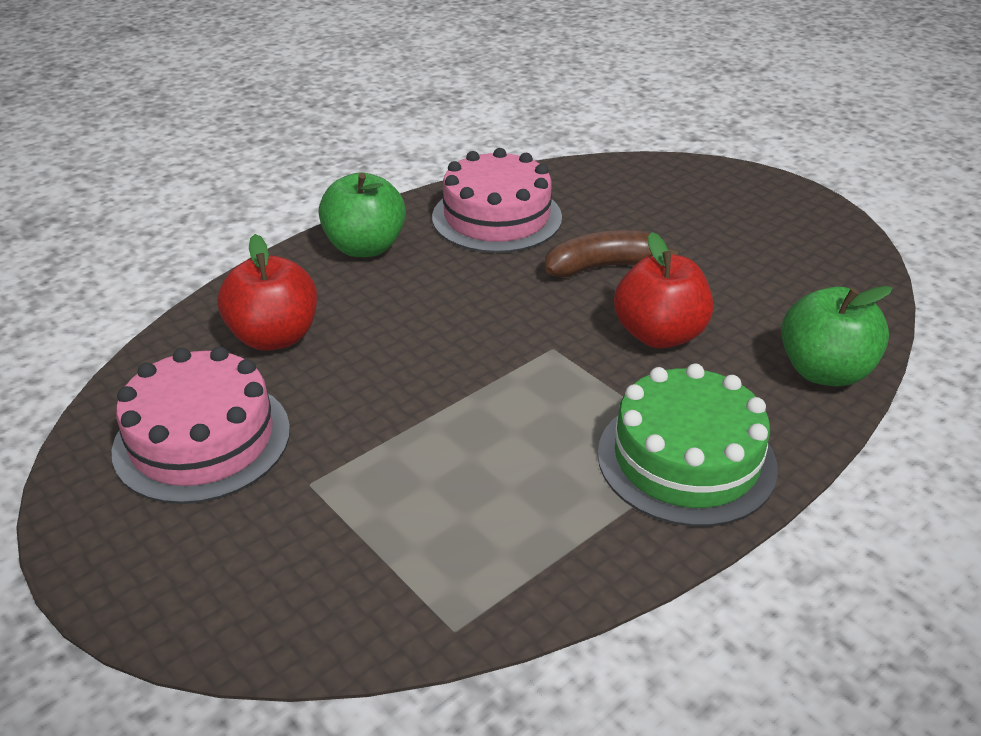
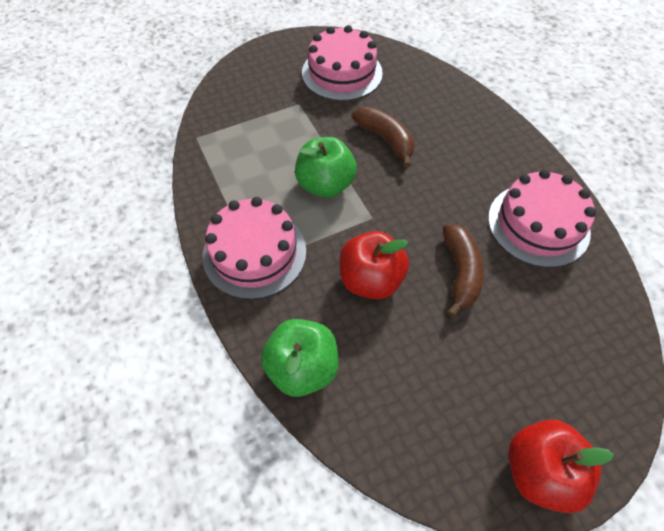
camera: 105 degrees right, 20 degrees up
red apple [218,234,317,351] -> red apple moved to [508,419,614,513]
green apple [319,172,406,257] -> green apple moved to [295,137,357,198]
green cake [598,364,778,527] -> pink cake [203,197,306,299]
none -> brown banana [352,107,415,167]

